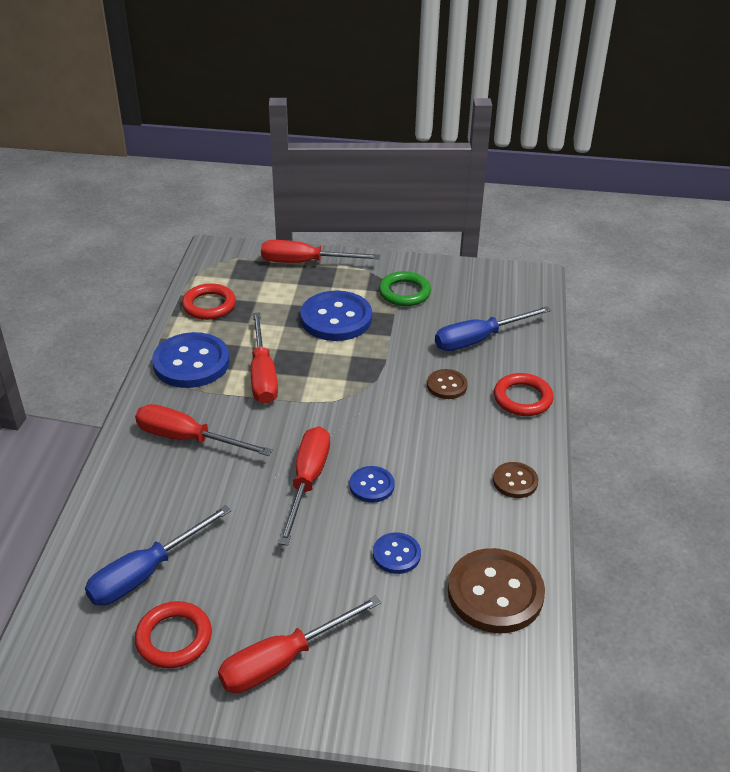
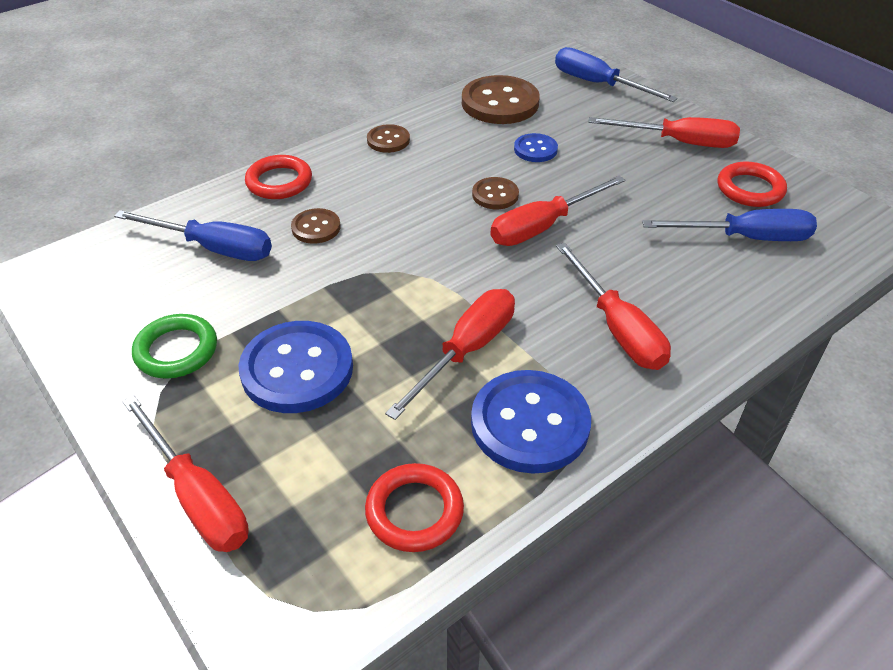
camera: 135 degrees left, 5 degrees up
blue button [349,466,395,503] -> brown button [472,177,519,209]
none -> blue screwdriver [555,47,678,102]

